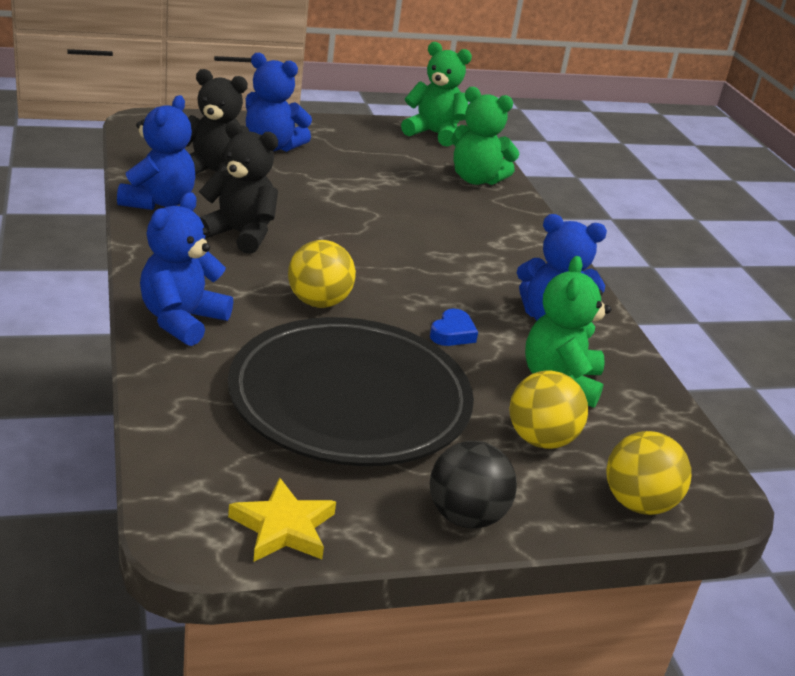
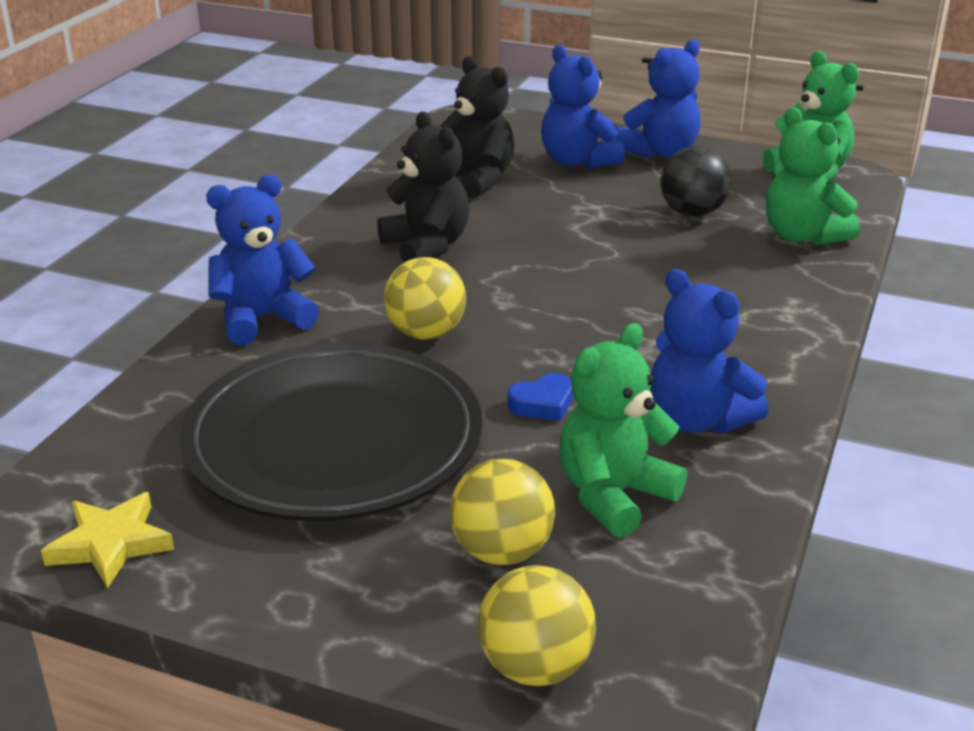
camera: 40 degrees right, 0 degrees up
blue teddy bear [117,95,195,210] -> blue teddy bear moved to [616,39,701,158]
black ball [430,441,517,529] -> black ball moved to [661,146,731,217]

